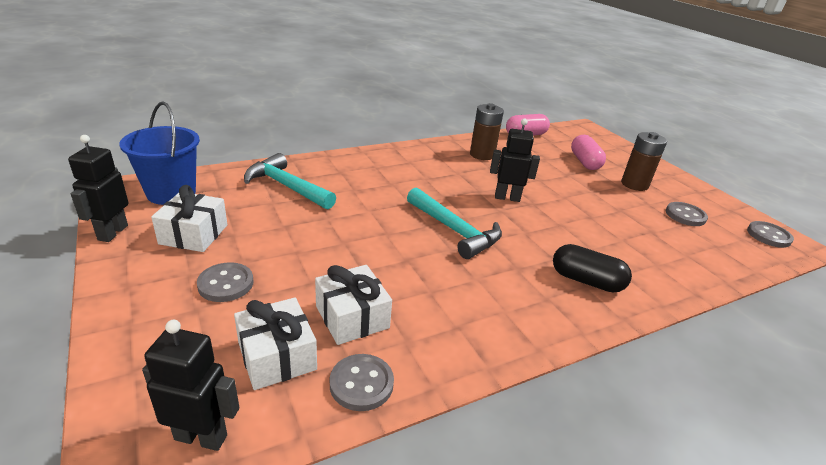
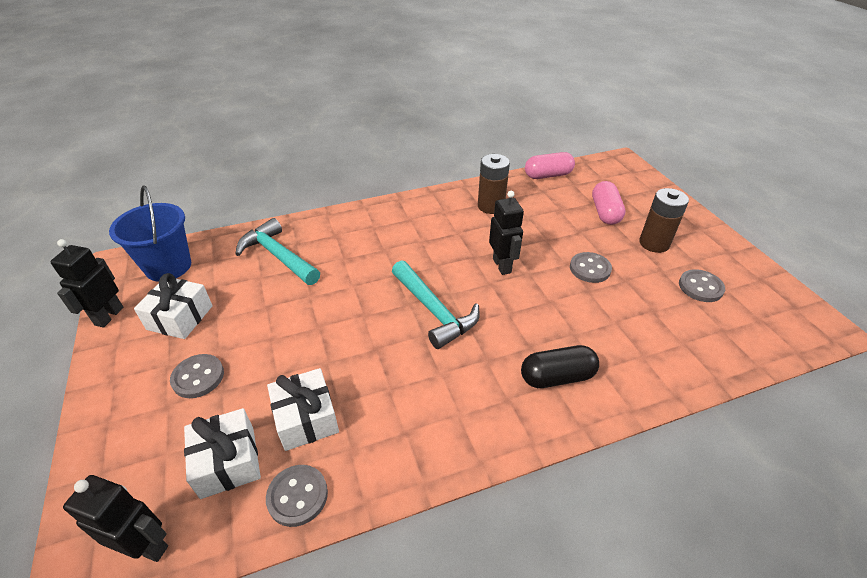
camera: 10 degrees right, 10 degrees up
black robot [490,119,540,202] -> black robot turned 60 degrees clockwise [489,191,524,275]
black capsule [553,244,632,293] -> black capsule turned 45 degrees counterclockwise [521,345,599,388]
grey button [747,221,794,248] -> grey button moved to [570,252,612,283]

